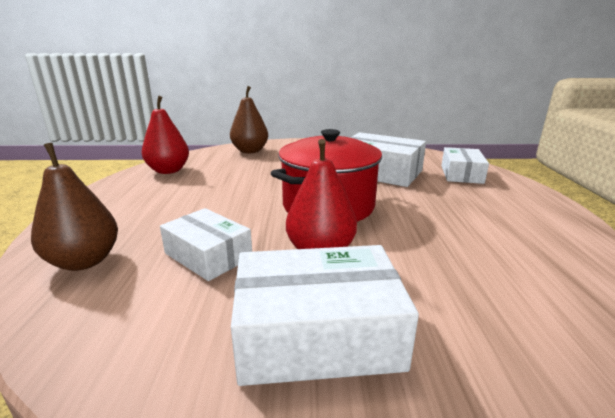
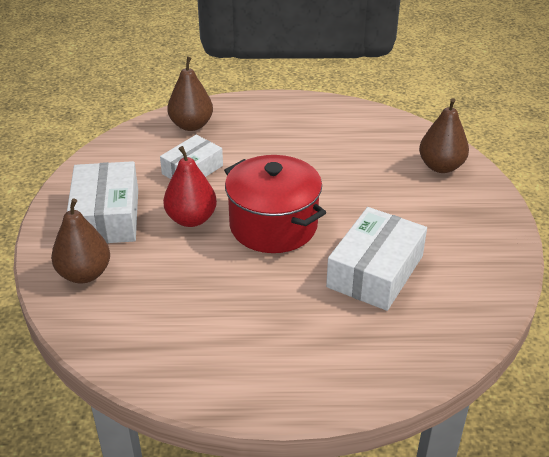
camera: 90 degrees right, 15 degrees up
red pear [142,96,189,174] -> none
white box [441,147,489,184] -> none
none -> brown pear [51,198,110,283]

